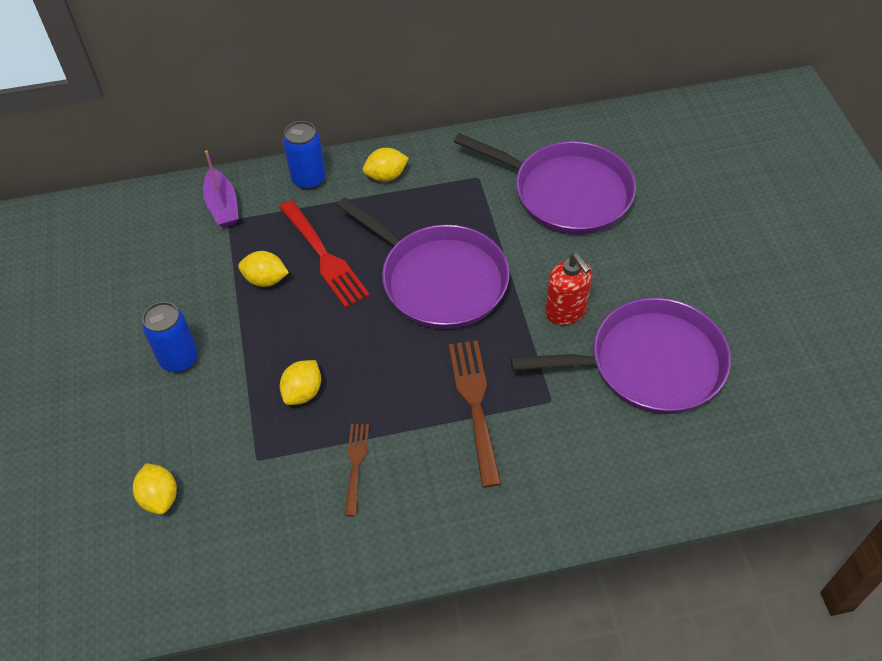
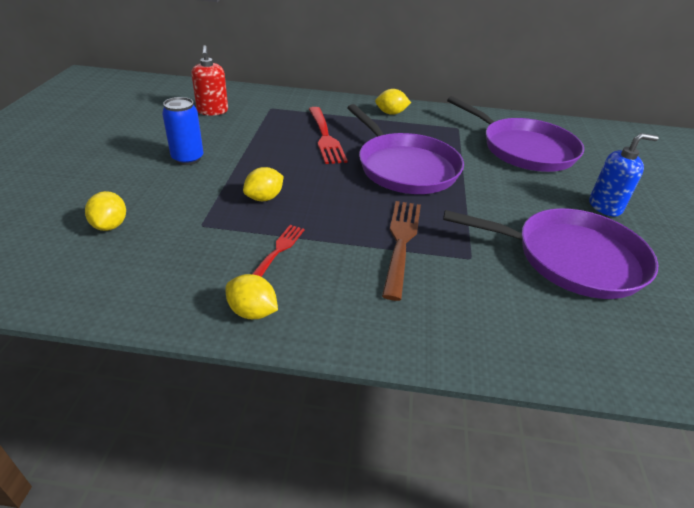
camera: 15 degrees right, 15 degrees down
purple boat [203,150,239,227] -> none
yellow lemon [238,251,289,287] -> yellow lemon moved to [226,274,278,319]
blue can [283,121,326,190] -> none
brown fork [345,424,369,517] -> red fork [252,225,305,277]
red soap dispenser [545,253,592,325] -> red soap dispenser moved to [191,45,228,116]
none -> blue soap dispenser [589,133,659,216]

